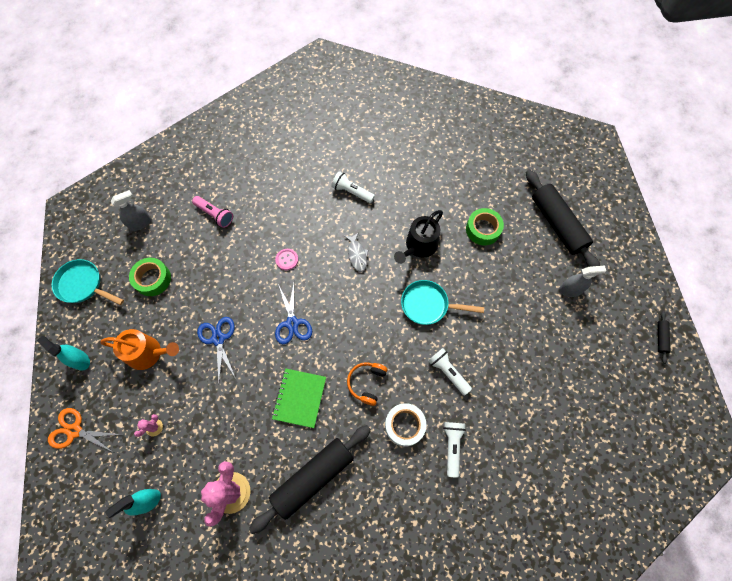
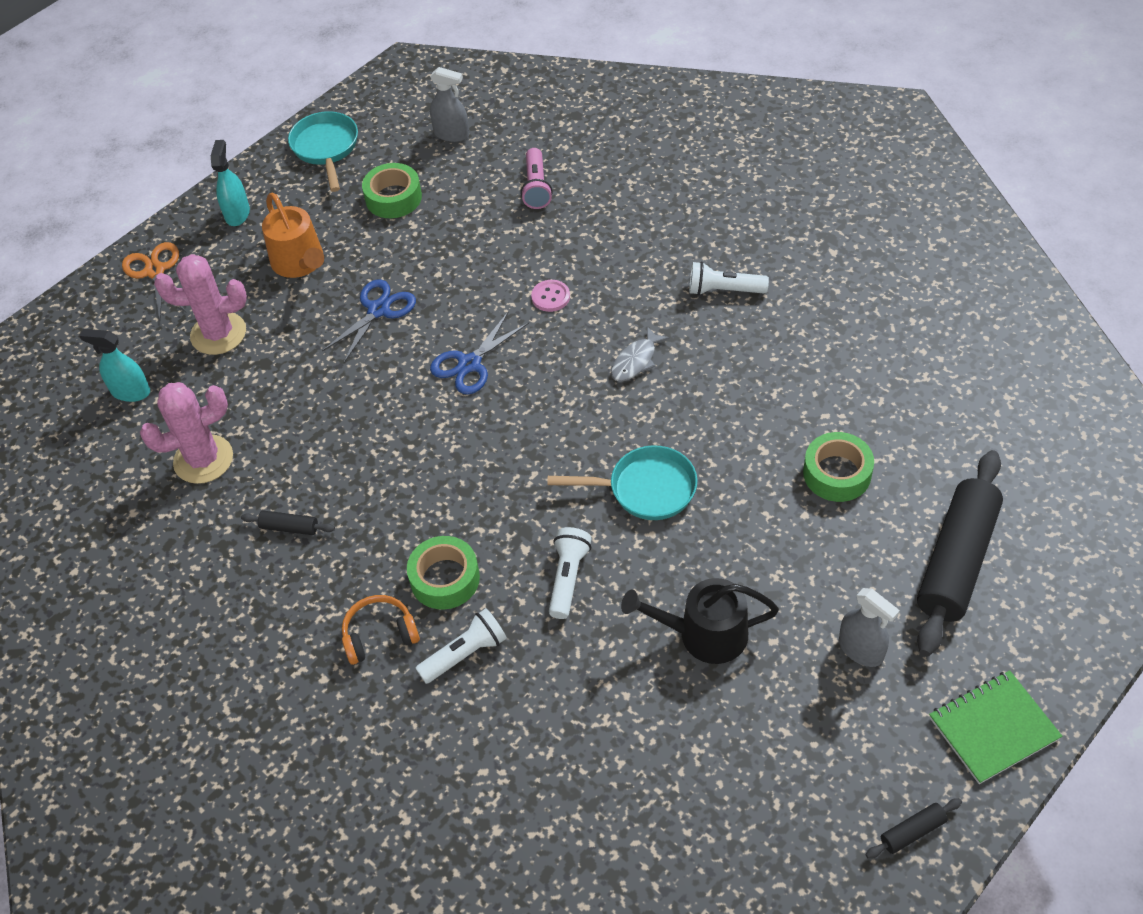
camera: 55 degrees right, 15 degrees down
pink cactus [134,414,163,437] -> pink cactus [154,254,247,355], size x2.15
black rolling pin [249,425,371,534] -> black rolling pin [241,511,335,535], size x0.41
green notebook [272,368,326,428] -> green notebook moved to [929,670,1062,784]
white flashlight [331,171,375,203] -> white flashlight turned 75 degrees counterclockwise [689,262,769,295]
orange headphones [347,362,388,406] -> orange headphones moved to [342,595,420,665]
white tape [385,403,427,447] -> green tape [407,536,480,609]
black watering can [394,210,443,264] -> black watering can moved to [621,578,779,664]
turquoise pan [401,280,484,325] -> turquoise pan turned 120 degrees clockwise [548,445,698,520]

